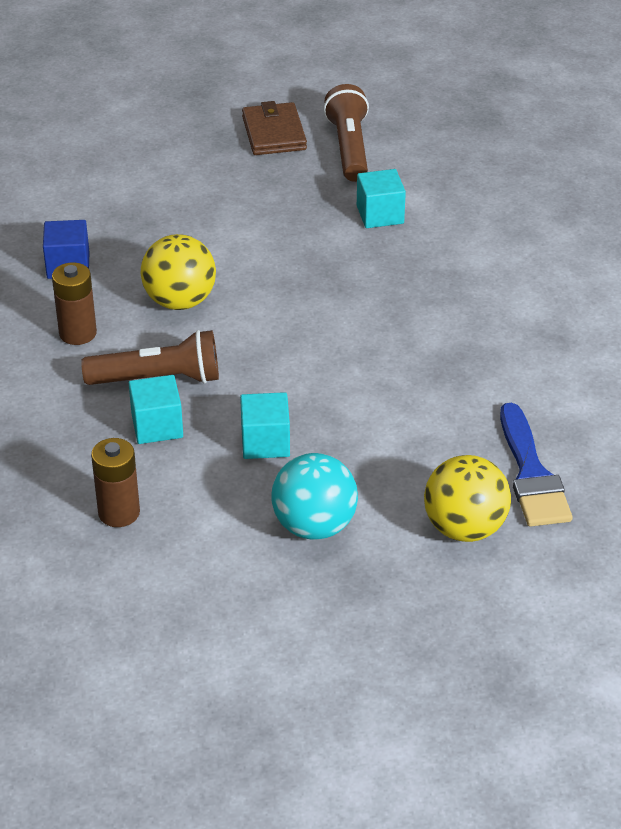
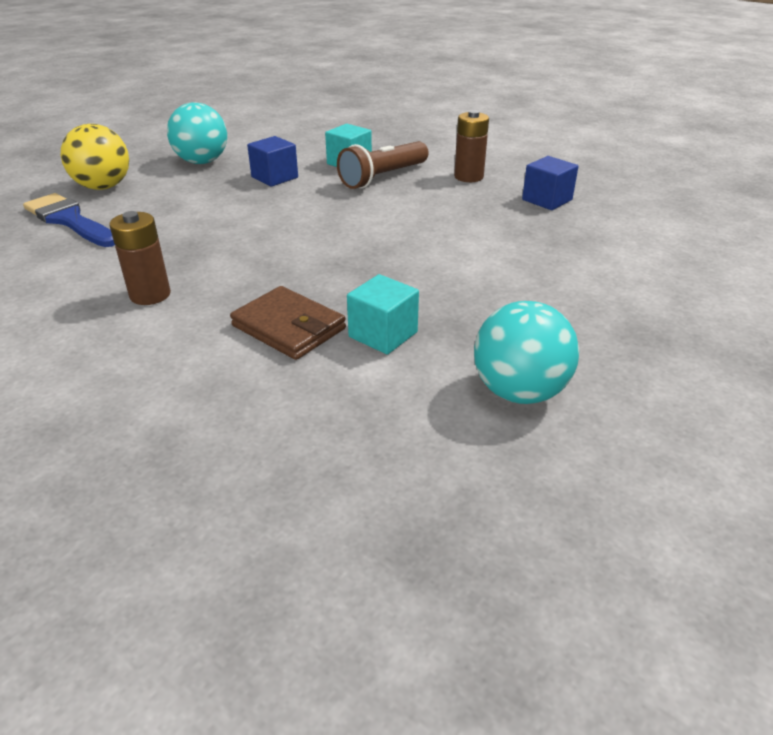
camera: 140 degrees right, 5 degrees down
brown battery [91,438,140,527] -> brown battery moved to [109,211,171,305]
yellow ball [141,234,216,310] -> none
turquoise cube [240,392,290,459] -> blue cube [247,136,298,186]
brown wallet [242,101,307,155] -> brown wallet moved to [230,286,346,360]
brown flashlight [323,84,369,182] -> turquoise ball [474,301,579,404]

